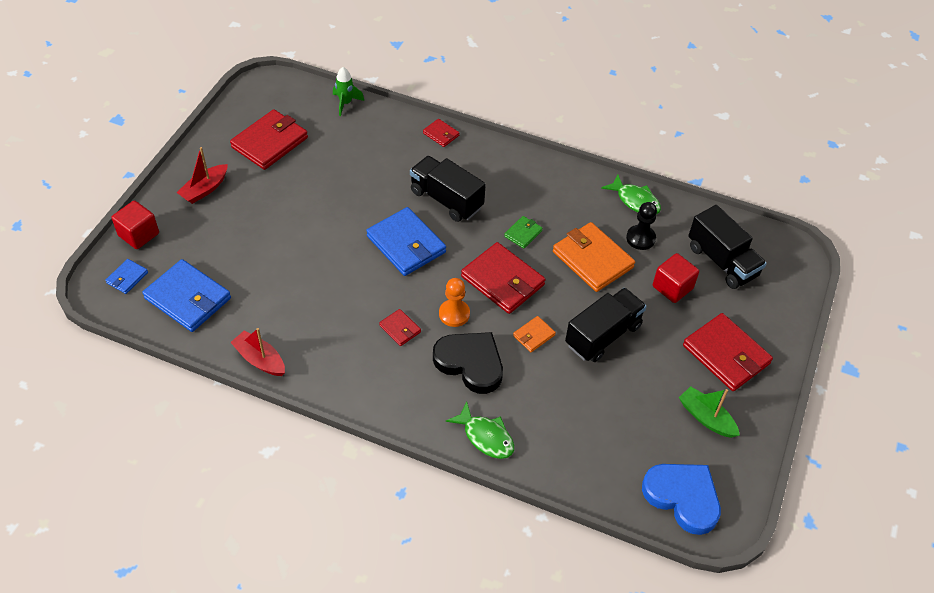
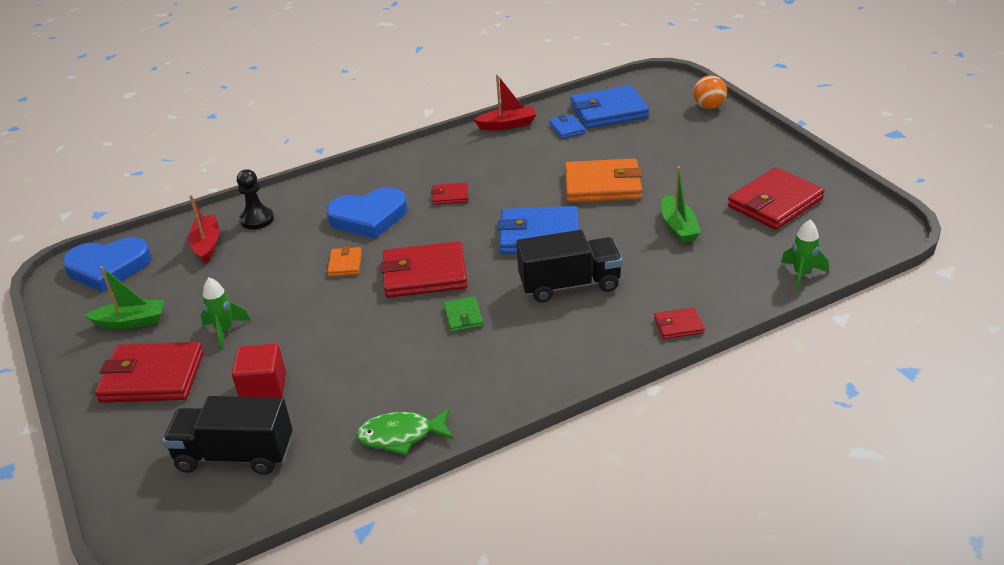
camera: 135 degrees right, 15 degrees down
blue wallet [105,259,148,294] -> blue wallet moved to [549,114,585,139]
red cube [112,200,159,249] -> orange ball [693,75,727,109]
red boat [176,147,228,204] -> red boat moved to [188,195,219,264]
red wallet [230,109,308,170] -> red wallet turned 60 degrees clockwise [728,167,824,230]
black heart [433,332,503,394] -> blue heart [326,187,407,239]
orange pawn [439,278,470,327] -> none
green fish [446,402,514,459] -> none
orange wallet [553,222,635,292] -> orange wallet moved to [565,159,642,203]
black truck [565,288,647,362] -> none
black pawn [626,202,657,250] -> black pawn moved to [237,169,274,229]
none -> green rocket [201,277,250,349]
none -> green boat [661,166,701,243]

